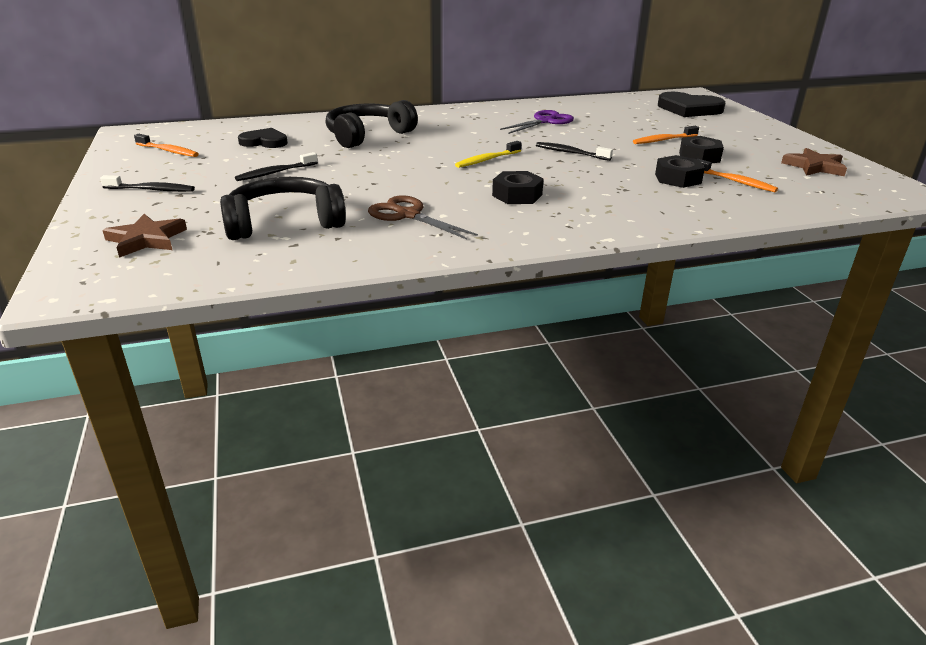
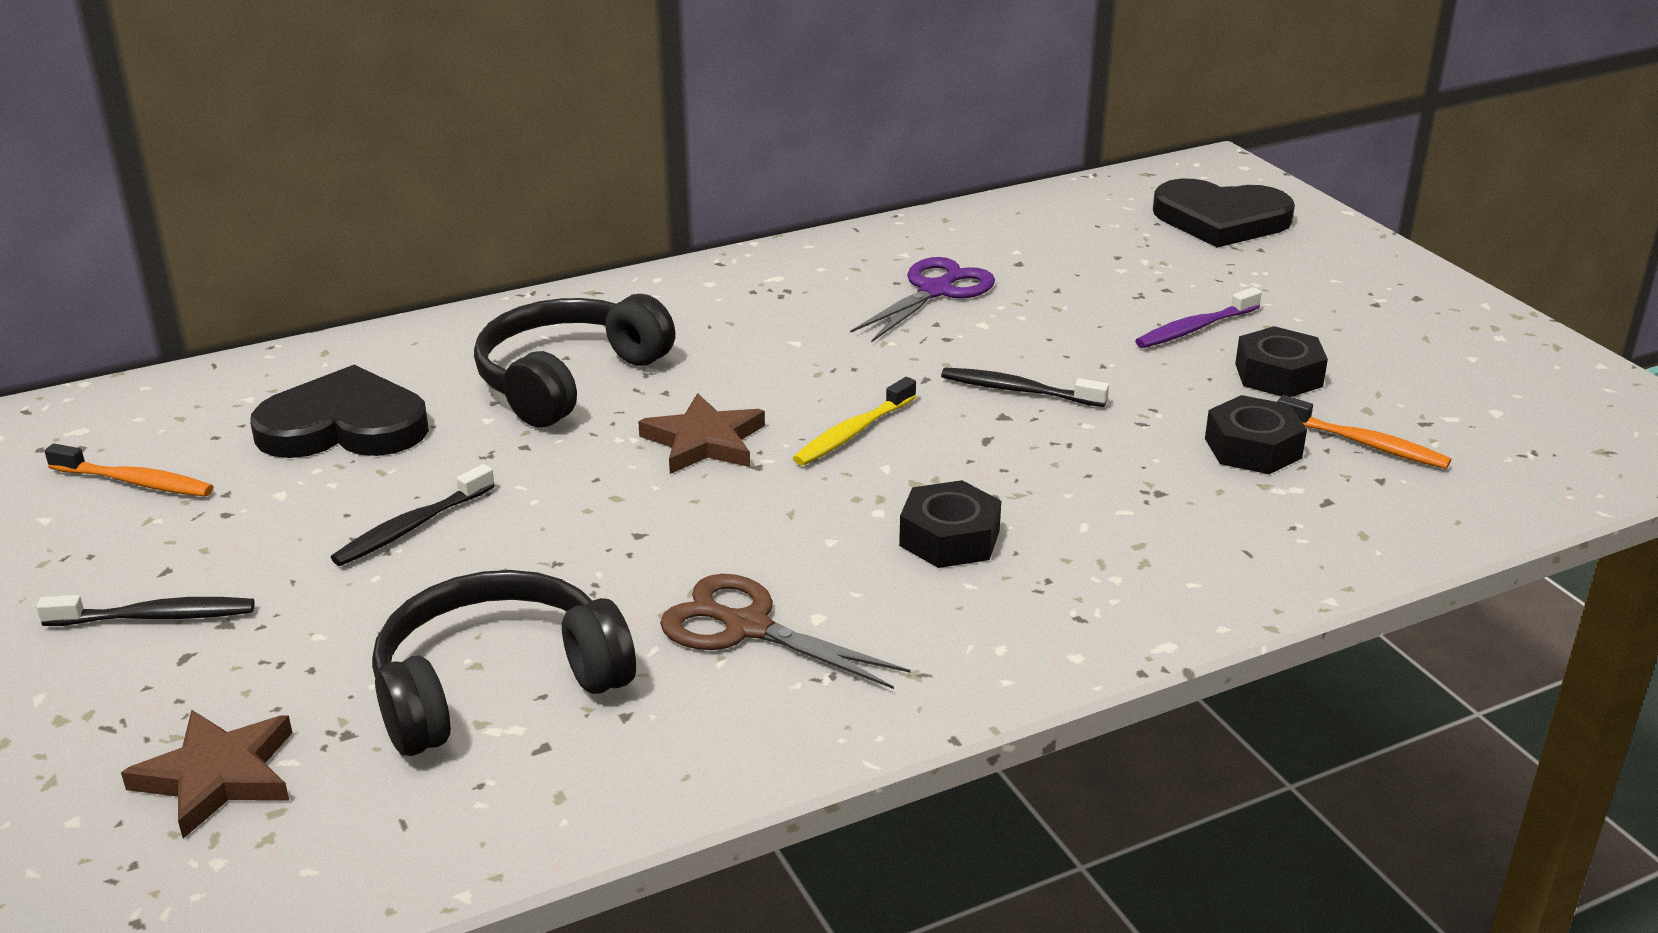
camera: 10 degrees left, 0 degrees up
black heart [238,128,288,148] -> black heart [250,365,429,458], size x1.56
orange toothbrush [633,126,699,144] -> purple toothbrush [1135,287,1262,348]
brown star [781,148,847,176] -> brown star moved to [638,393,765,474]

